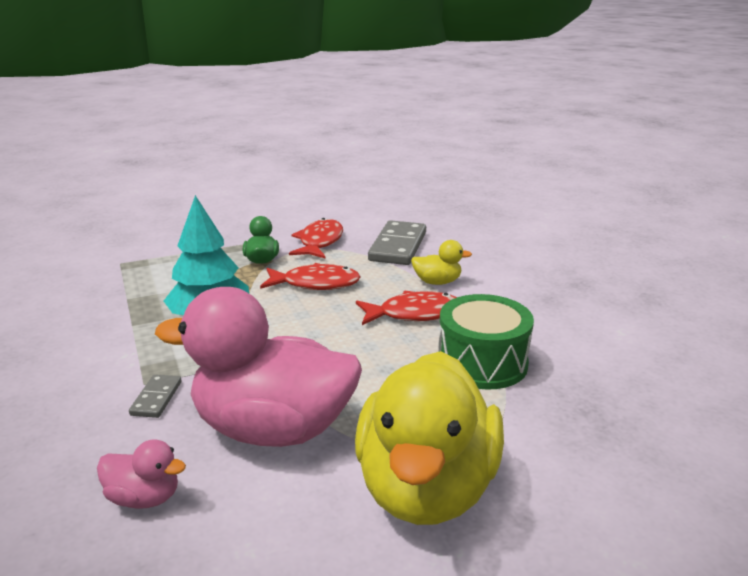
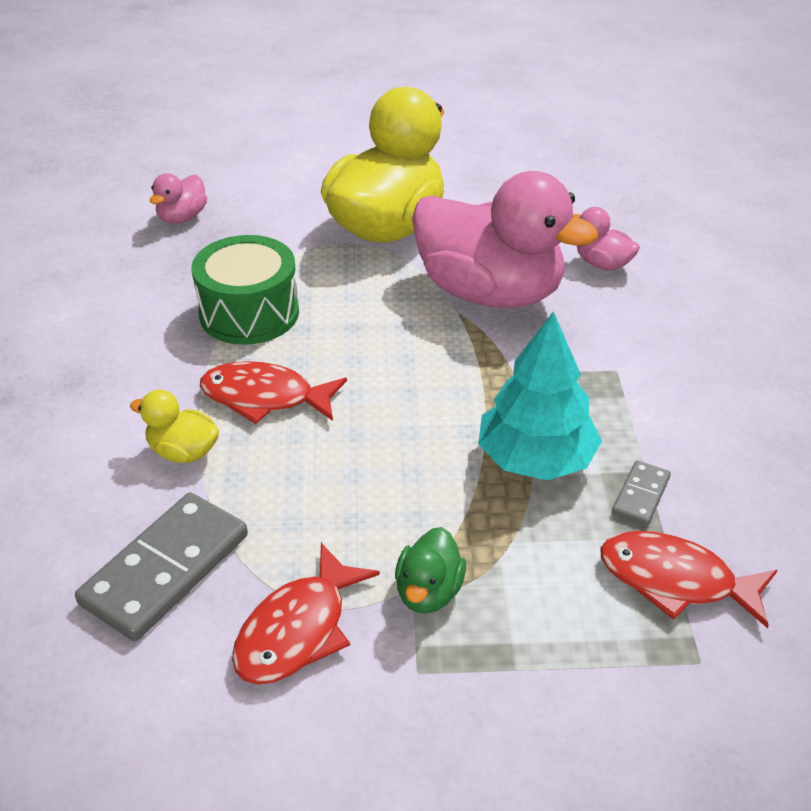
camera: 160 degrees left, 15 degrees up
grey domino [129,374,182,418] -> grey domino moved to [612,460,671,526]
red fish [260,263,360,290] -> red fish moved to [600,531,777,628]
none -> pink duck [150,173,207,223]

